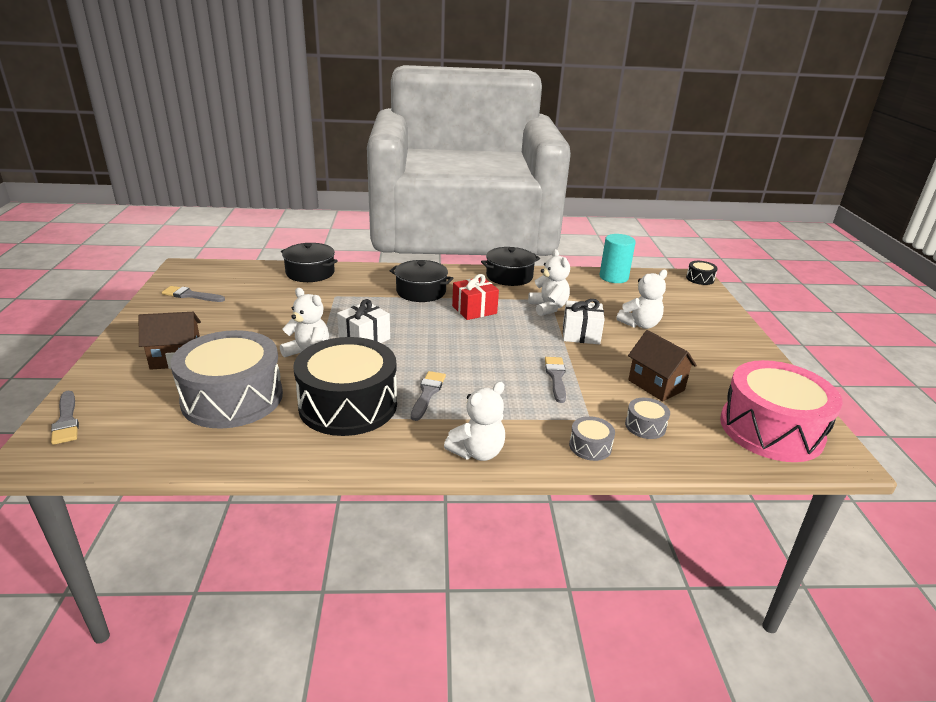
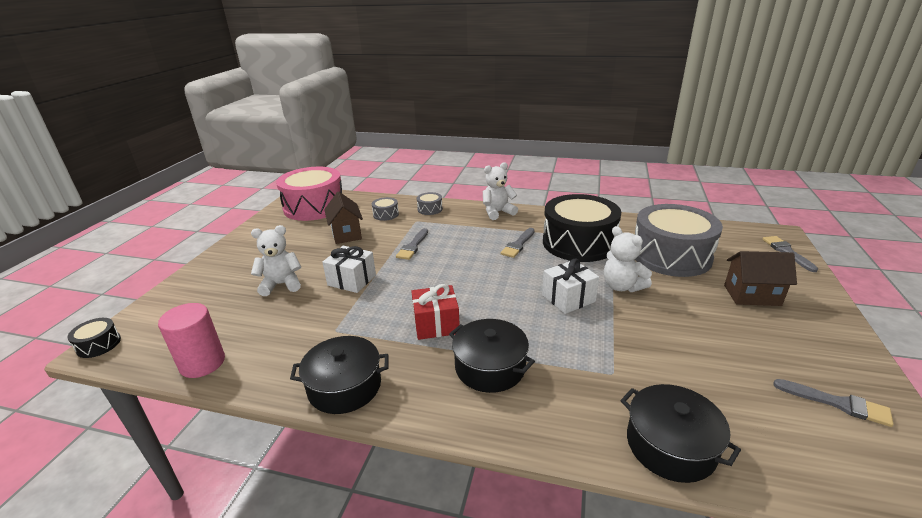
camera: 160 degrees left, 0 degrees up
white teddy bear [528,249,570,316] -> none
turquoise cylinder [600,234,636,283] -> pink cylinder [158,303,225,378]

